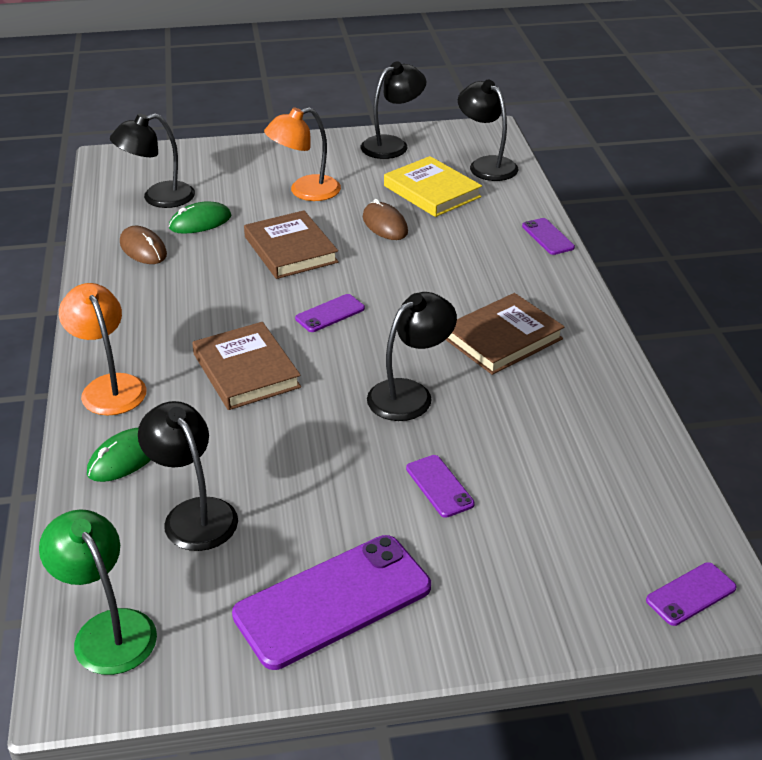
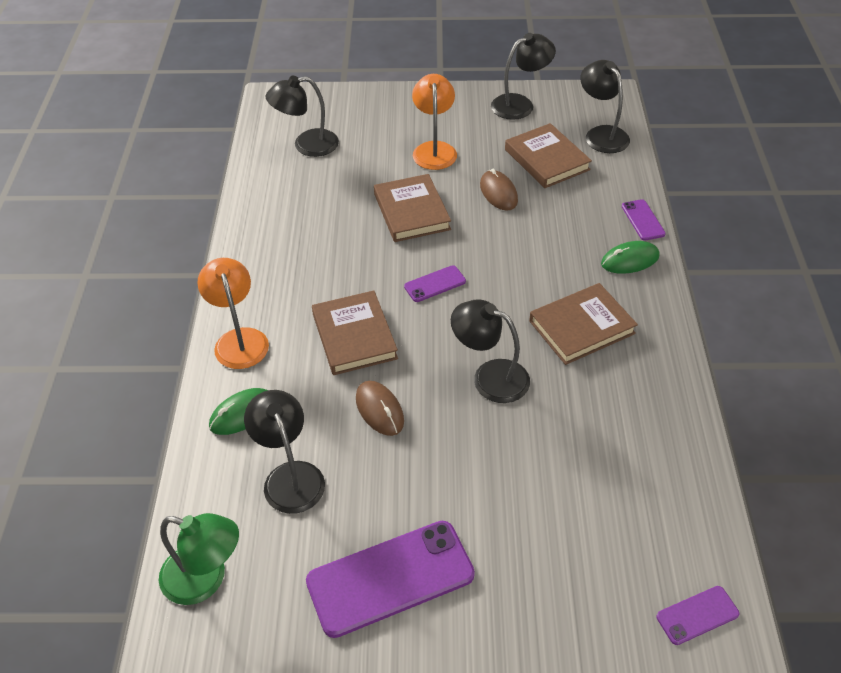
camera: 10 degrees right, 10 degrees up
green lamp [39,509,157,675] -> green lamp turned 135 degrees clockwise [159,513,239,605]
brown mouse [120,226,167,264] -> brown mouse moved to [356,381,404,436]
green mouse [169,201,231,234] -> green mouse moved to [601,241,660,274]
orange lamp [264,107,341,201] -> orange lamp turned 105 degrees clockwise [412,74,457,170]
black lamp [367,292,457,421] -> black lamp turned 120 degrees counterclockwise [451,299,530,403]
yellow book [384,156,482,217] -> brown book [505,123,592,188]
purple phone [406,455,475,518] -> none

